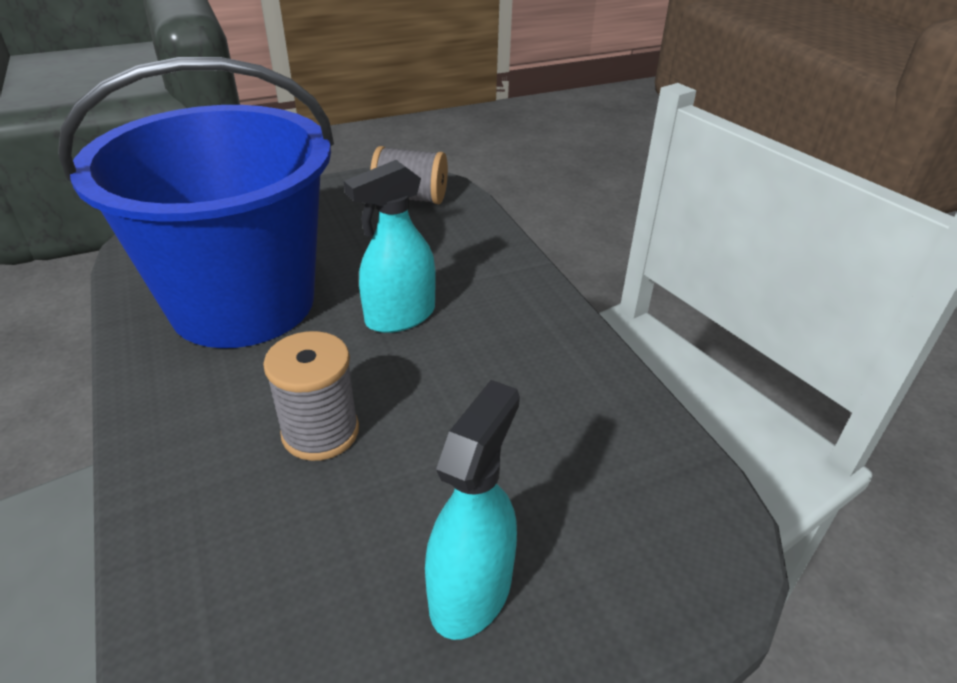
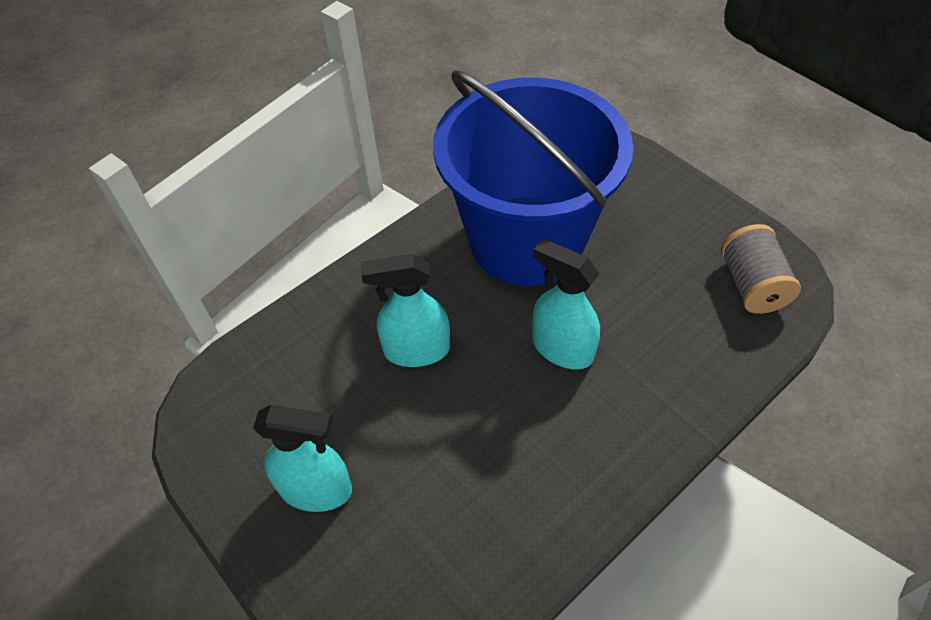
camera: 75 degrees right, 15 degrees up
grey spool [263,331,359,461] -> turquoise spray bottle [361,254,450,367]

